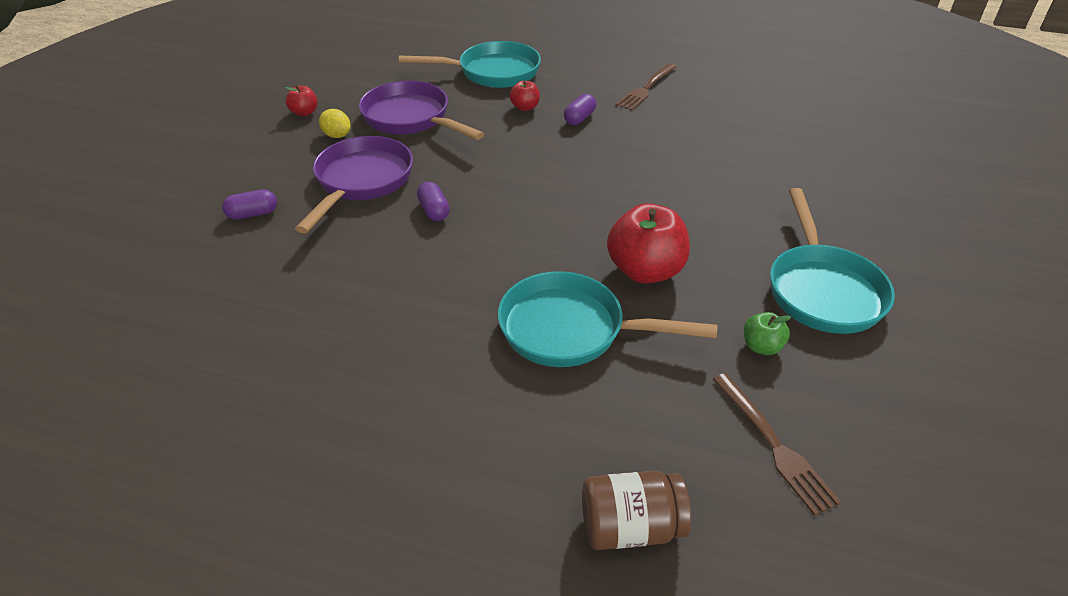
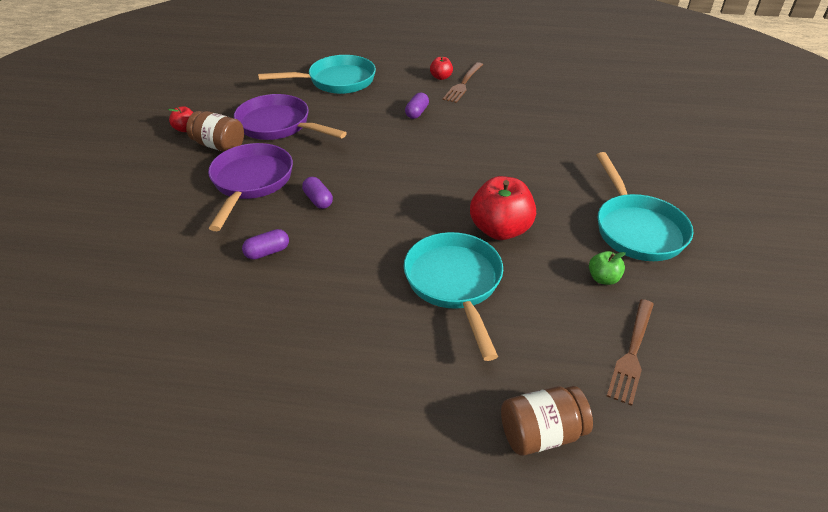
camera: 10 degrees left, 0 degrees up
purple capsule [222,189,277,220] -> purple capsule moved to [242,229,289,260]
yellow lemon [319,109,351,138] -> brown jar [186,111,244,152]
turquoise pan [498,271,718,367] -> turquoise pan turned 75 degrees clockwise [404,232,503,361]
red apple [509,81,540,111] -> red apple moved to [430,56,453,80]
brown fork [712,373,841,516] -> brown fork turned 60 degrees clockwise [607,299,654,406]

